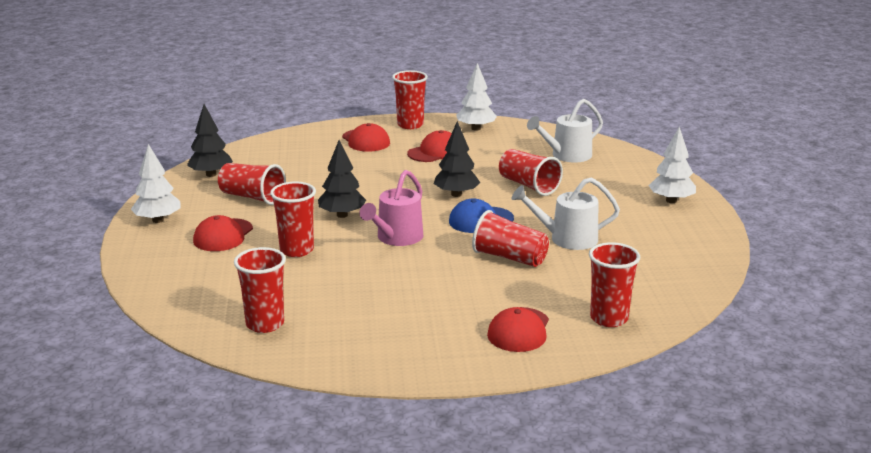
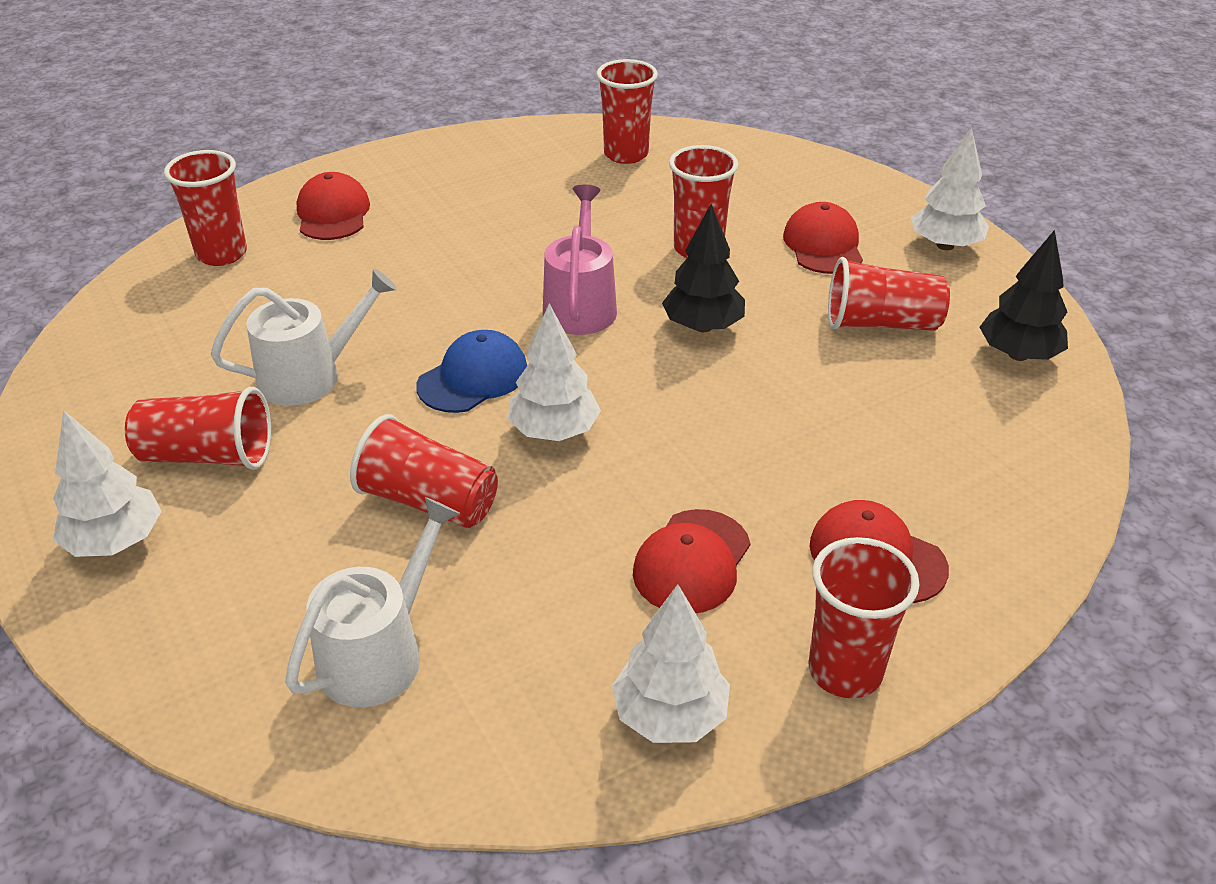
camera: 155 degrees right, 15 degrees up
black tree [434,121,480,197] -> white tree [508,303,601,441]
red cup [472,210,549,267] -> red cup moved to [125,387,271,470]

